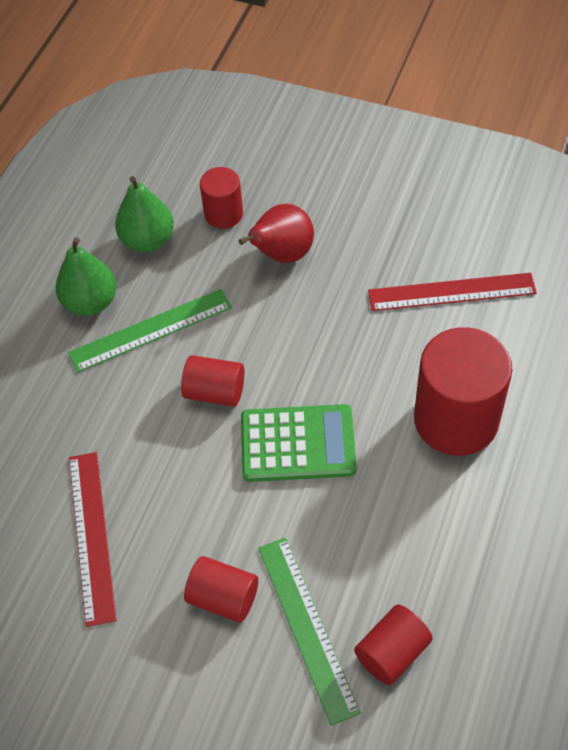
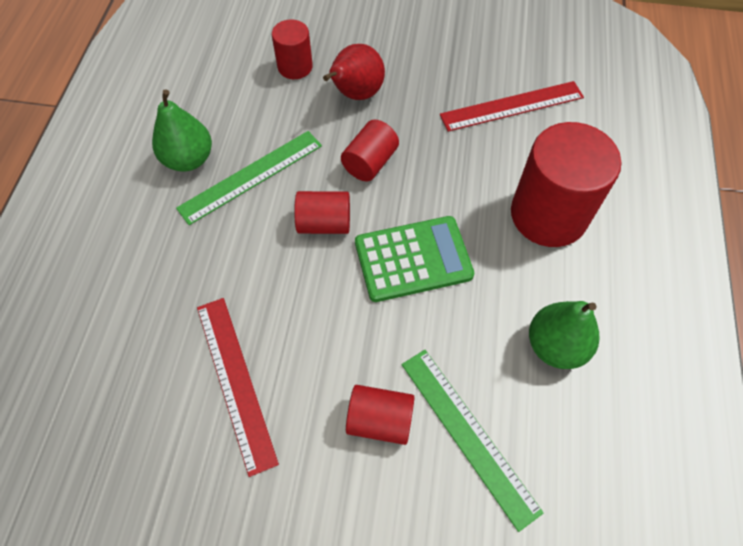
camera: 15 degrees left, 5 degrees up
green pear [115,176,174,252] -> green pear moved to [529,301,599,369]
red cylinder [354,604,433,685] -> red cylinder moved to [341,120,399,181]

